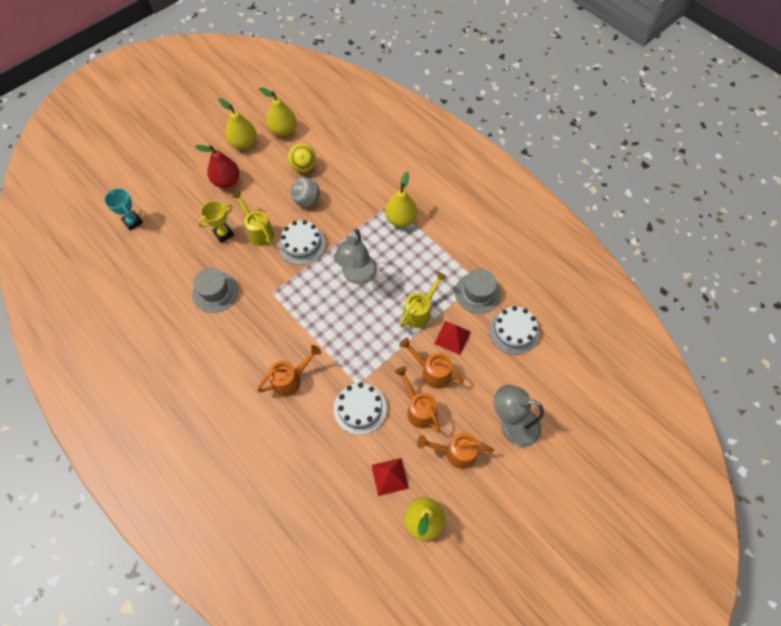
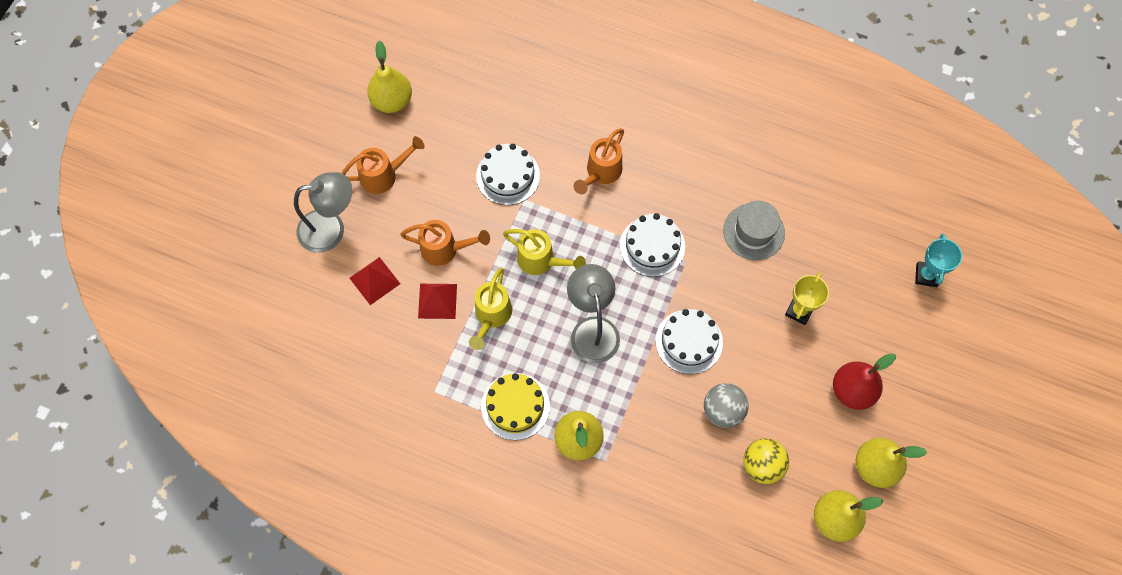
camera: 155 degrees right, 5 degrees up
turquoise trophy [104,188,143,230] -> turquoise trophy turned 75 degrees clockwise [915,233,962,287]
yellow watering can [232,191,274,246] -> yellow watering can moved to [503,229,586,275]
red pyramid [372,458,409,496] -> red pyramid moved to [350,257,400,305]
orange watering can [395,366,441,433] -> none
grey hat [455,269,501,314] -> none
white cake [489,306,539,355] -> white cake moved to [620,213,685,277]
none -> yellow cake [481,373,550,440]

